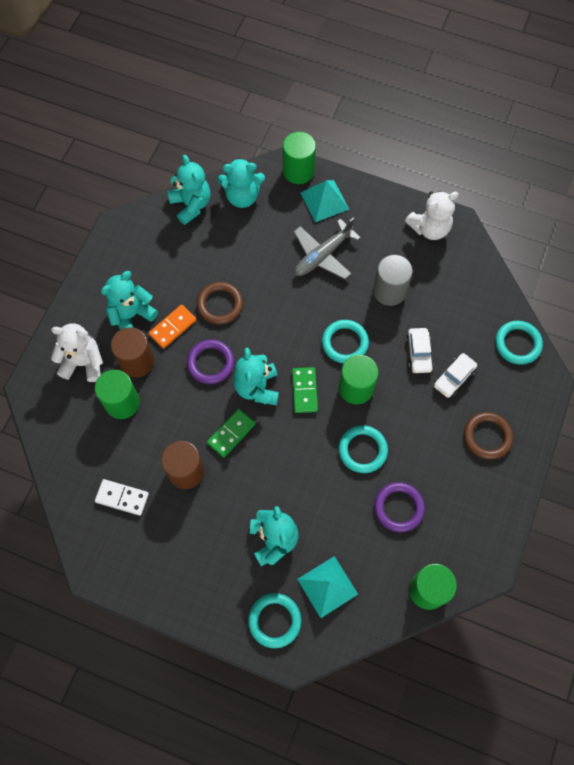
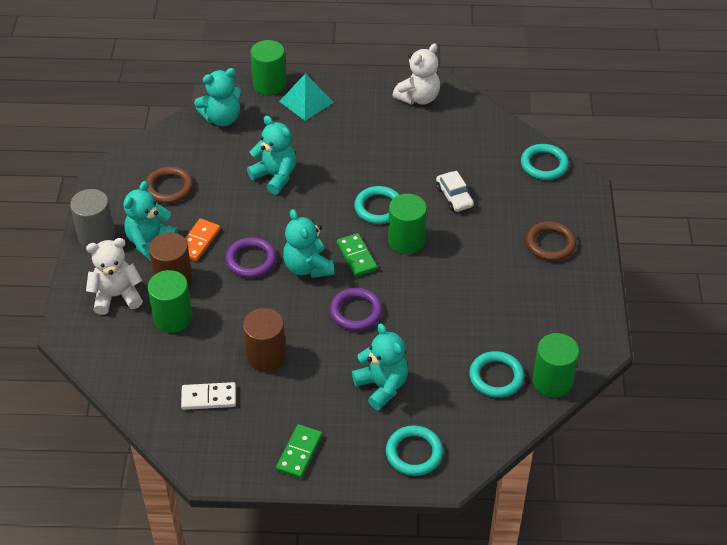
camera: 20 degrees left, 20 degrees down
turquoise teddy bear [168,155,210,225] -> turquoise teddy bear moved to [247,116,296,195]
brown ring [197,282,243,325] -> brown ring moved to [146,166,193,204]
green domino [207,409,255,457] -> green domino moved to [276,424,322,478]
grey plane [294,218,361,280] -> none
turquoise pyramid [297,556,358,618] -> none
turquoise ring [339,425,388,473] -> turquoise ring moved to [469,351,524,398]
grey cylinder [373,255,413,306] -> grey cylinder moved to [70,189,115,247]
purple ring [374,482,425,532] -> purple ring moved to [330,288,382,331]
white car [434,353,477,398] -> none

